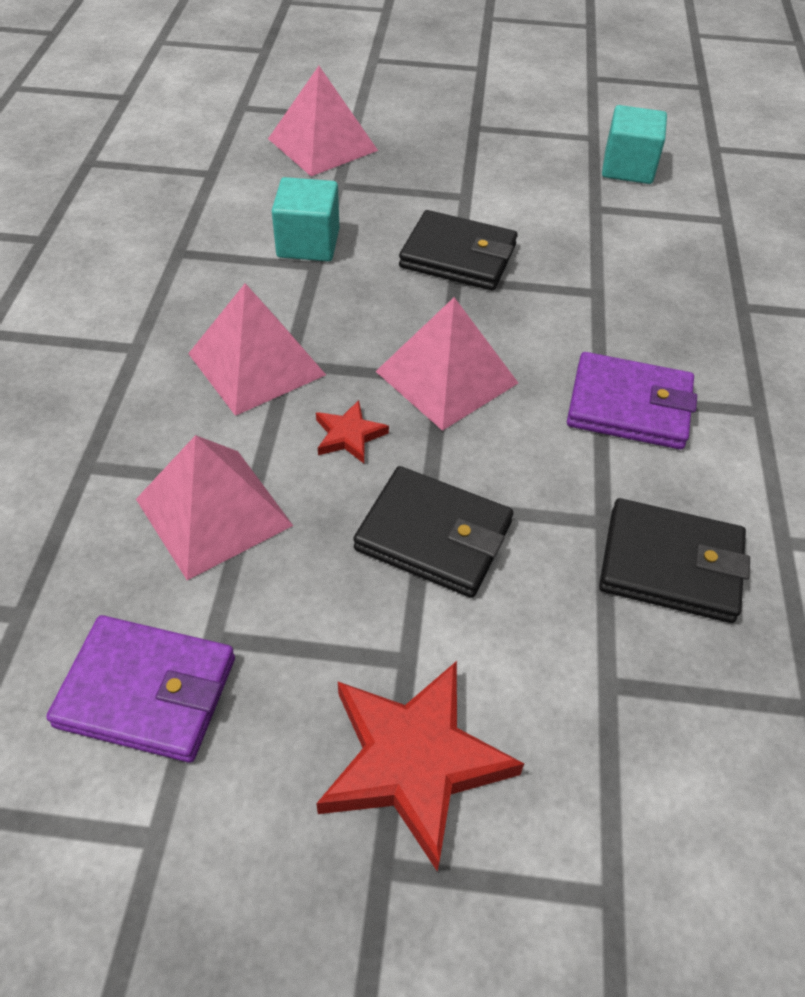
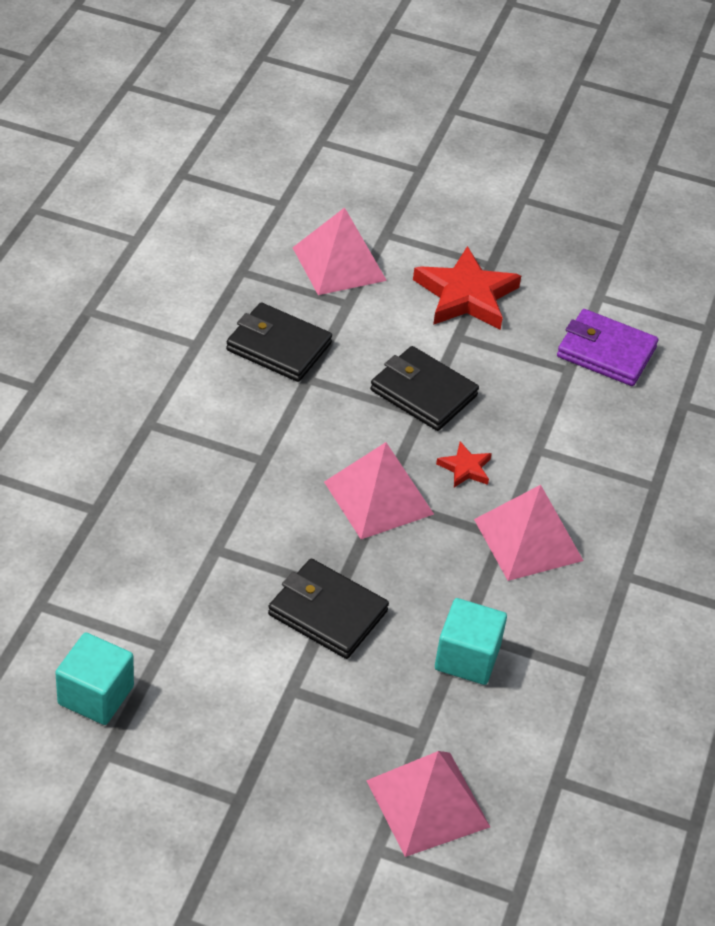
camera: 170 degrees left, 5 degrees down
pink pyramid [136,435,293,580] -> pink pyramid moved to [292,207,387,295]
purple wallet [567,352,697,450] -> none

